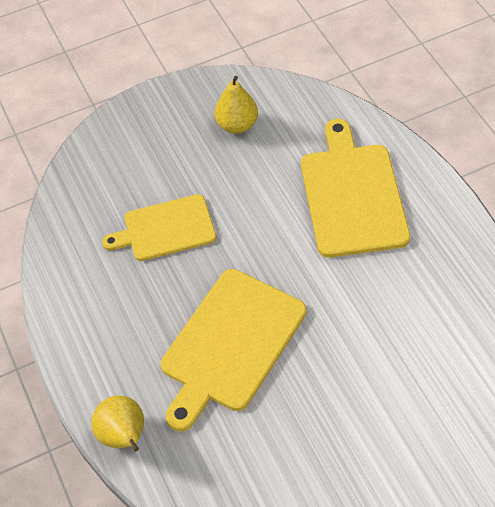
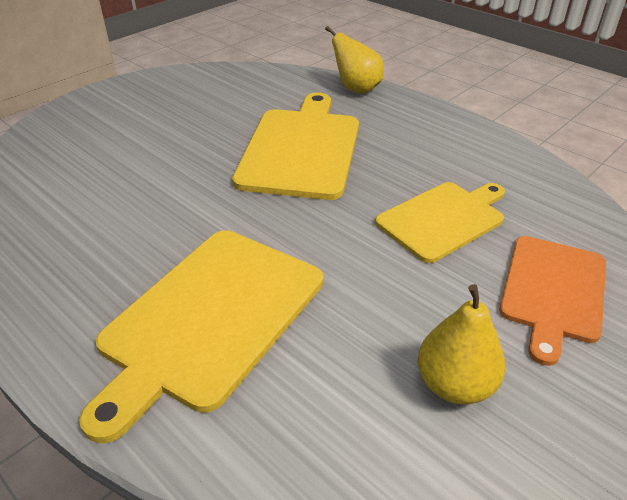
camera: 155 degrees right, 15 degrees down
yellow cutting board [301,119,410,258] -> yellow cutting board turned 60 degrees clockwise [79,230,323,443]
none -> orange cutting board [499,236,606,366]

